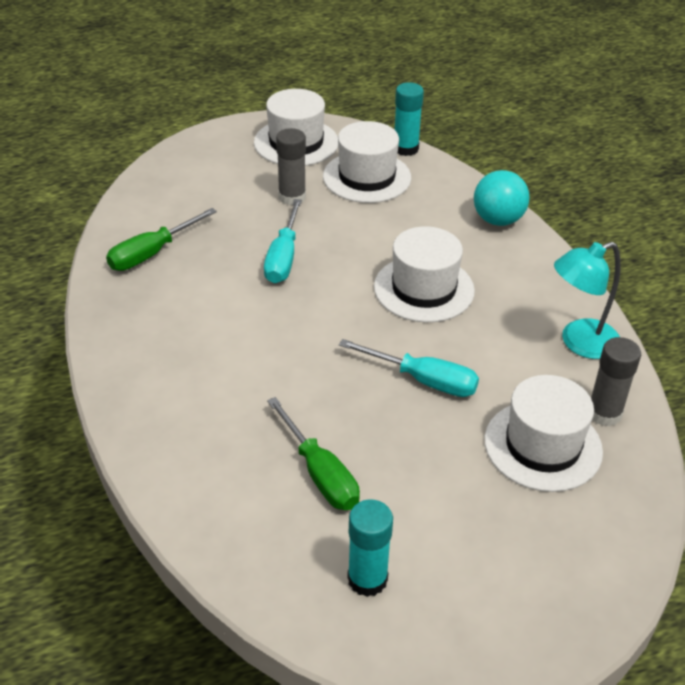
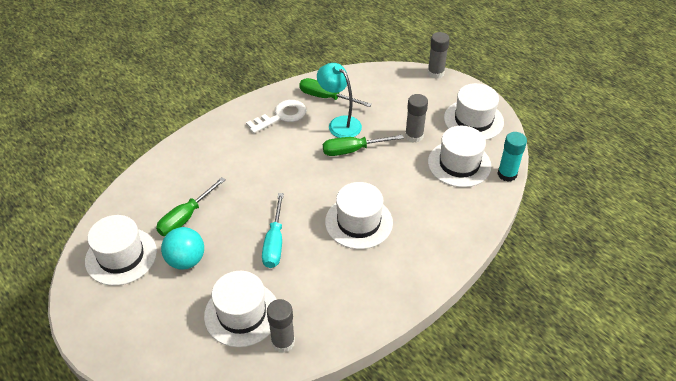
camera: 70 degrees right, 5 degrees up
turquoise screwdriver [264,199,302,283] -> green screwdriver [323,135,404,156]
turquoise glue stick [347,499,393,597] -> white hat [85,215,157,286]
turquoise ball [474,170,529,226] -> turquoise ball moved to [161,227,204,270]
turquoise lamp [554,242,621,359] -> turquoise lamp moved to [317,63,362,138]
none -> white key [246,100,307,133]
none -> grey glue stick [427,32,450,79]

